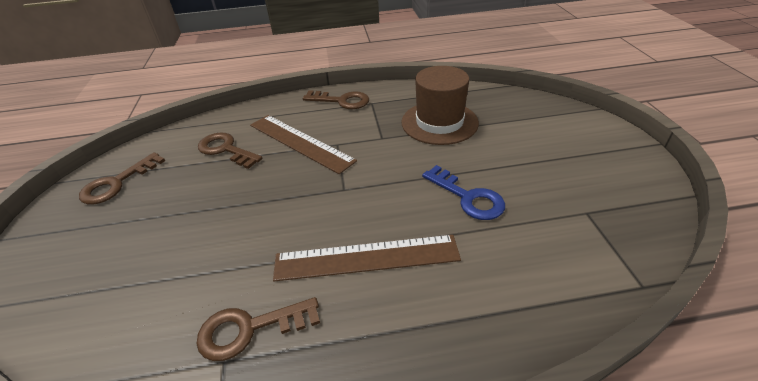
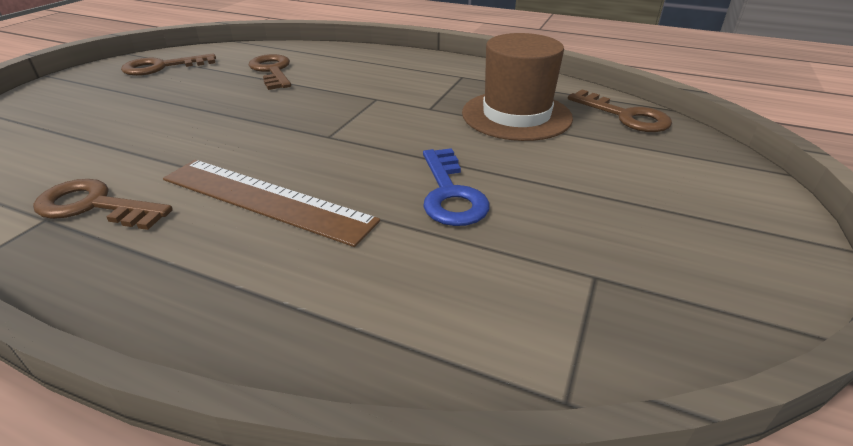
camera: 30 degrees right, 5 degrees down
brown ruler [250,115,357,174] -> none
brown key [303,90,369,109] -> brown key moved to [568,89,672,132]

